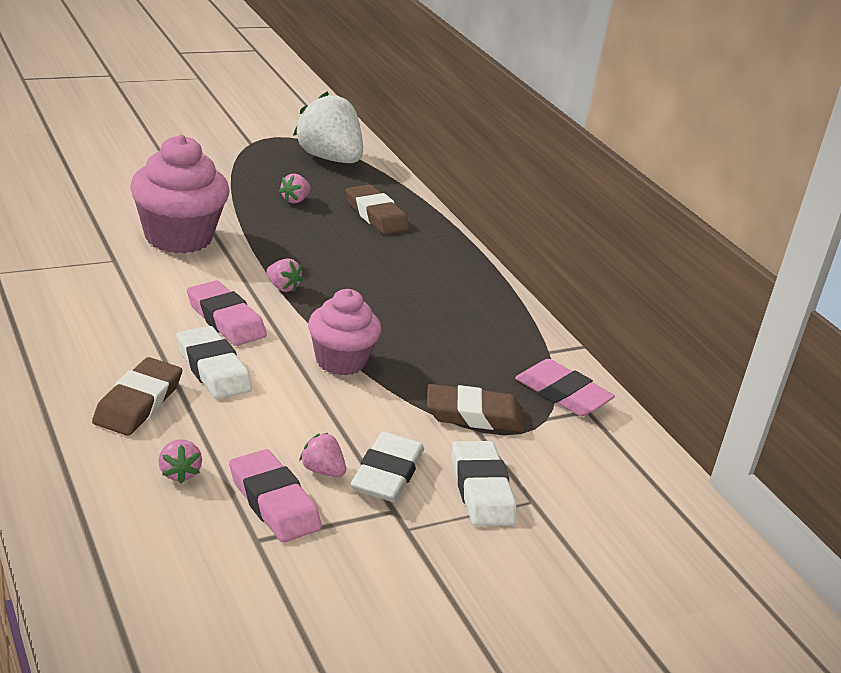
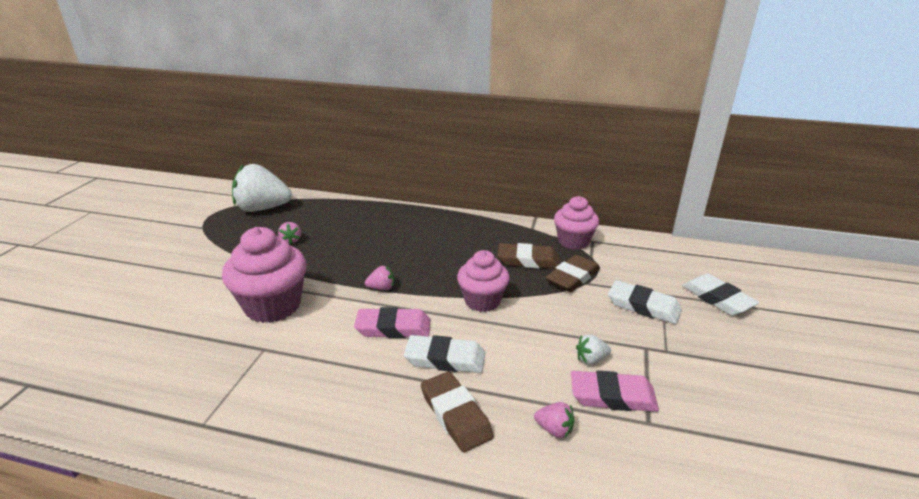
camera: 45 degrees left, 0 degrees up
pink strawberry [299,433,346,477] -> white strawberry [576,334,611,365]
brown eraser [345,184,410,235] -> brown eraser moved to [498,243,560,269]
white eraser [351,432,424,502] -> white eraser moved to [682,273,759,316]
pink eraser [515,359,615,416] -> pink cupcake [554,196,599,250]

